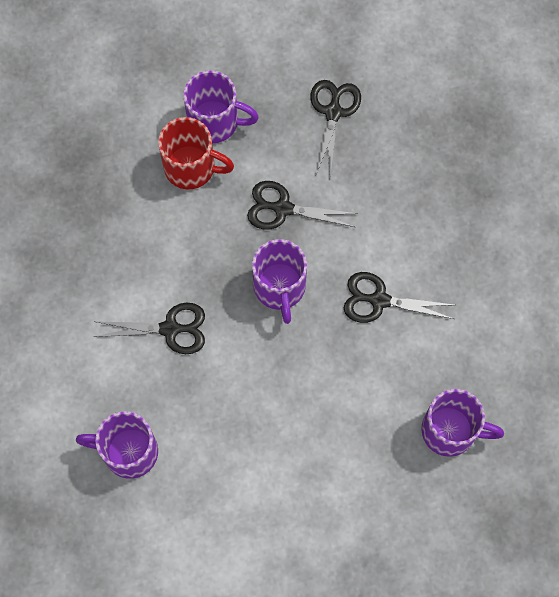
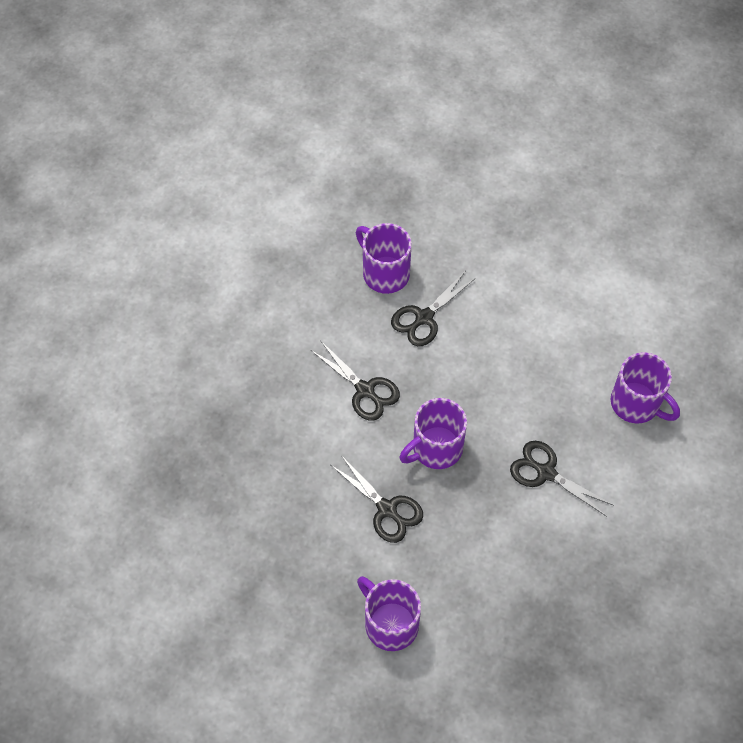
camera: 145 degrees left, 10 degrees down
red mug [158,117,234,189] -> none
purple mug [252,239,307,324] -> purple mug turned 150 degrees counterclockwise [399,398,467,469]
black scissors [311,80,361,177] -> black scissors moved to [391,272,476,346]

